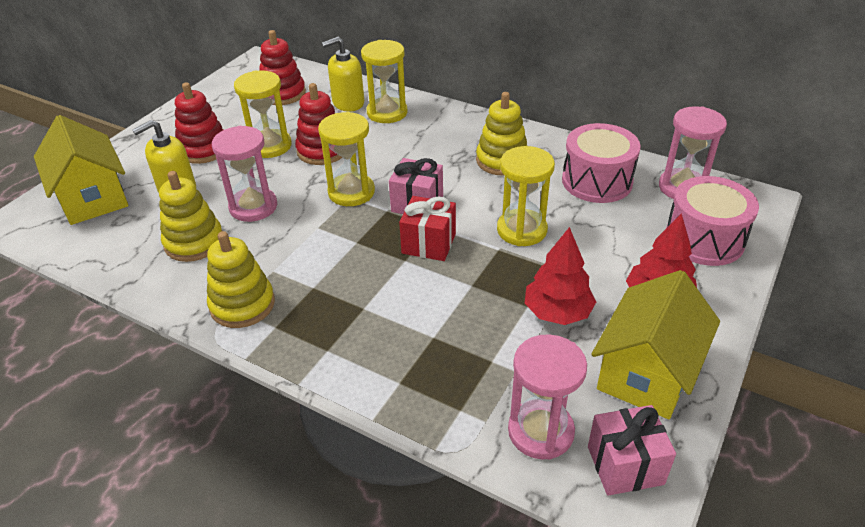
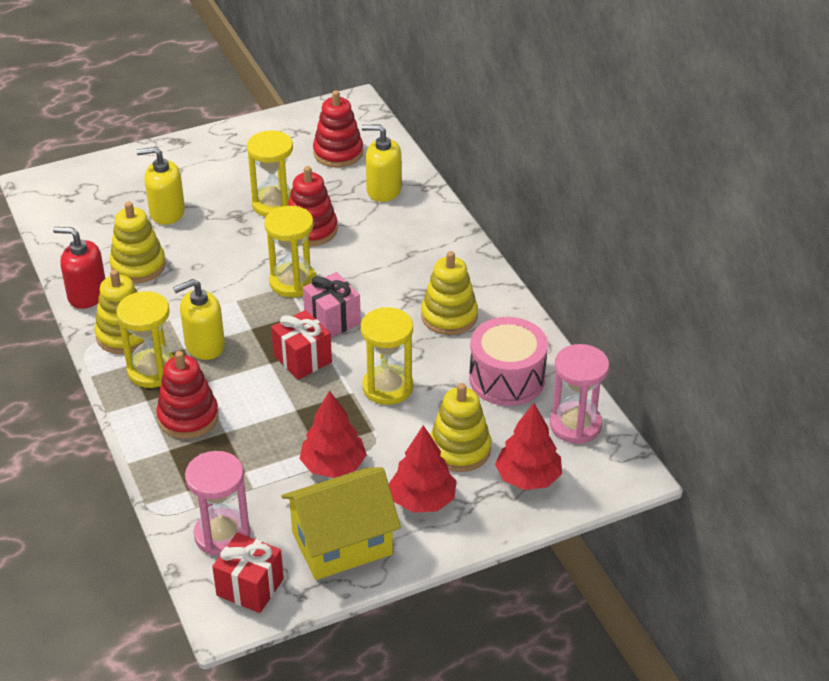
camera: 35 degrees right, 0 degrees up
yellow house [34,115,128,225] -> none
red stacking toy [175,82,223,164] -> red stacking toy moved to [156,351,219,439]
pink hourglass [212,126,277,222] -> none
yellow hourglass [361,40,408,123] -> yellow hourglass moved to [116,291,175,388]
pink gift [588,405,676,496] -> red gift [212,533,284,613]
pink drum [666,176,759,266] -> red tree [495,403,562,490]
none -> red soap dispenser [53,227,105,309]
none -> yellow soap dispenser [173,279,225,360]
none -> yellow stacking toy [430,383,491,472]

